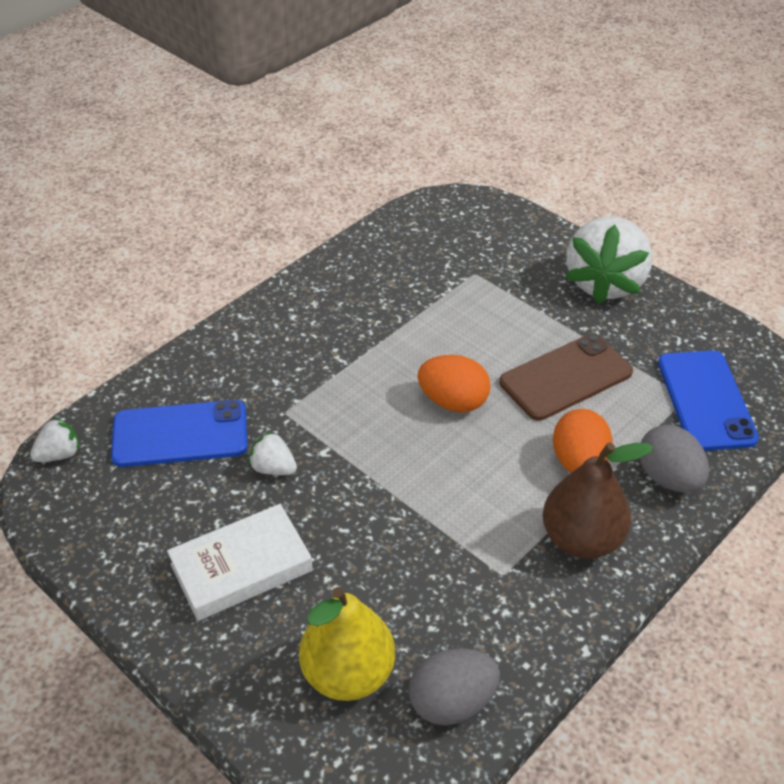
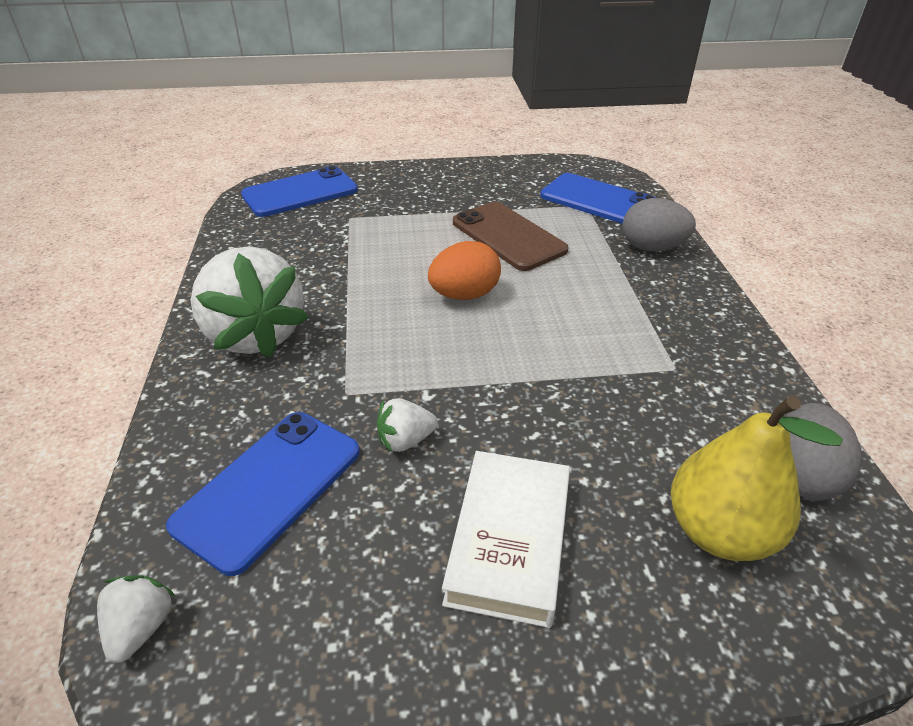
camera: 50 degrees left, 5 degrees down
brown phone [499,334,633,421] -> brown phone turned 45 degrees counterclockwise [453,202,568,271]
brown pear [543,442,653,559] -> none
orange egg [553,409,613,473] -> none
white strawberry [565,216,653,304] -> white strawberry moved to [190,246,309,358]
none -> blue phone [241,166,358,217]

